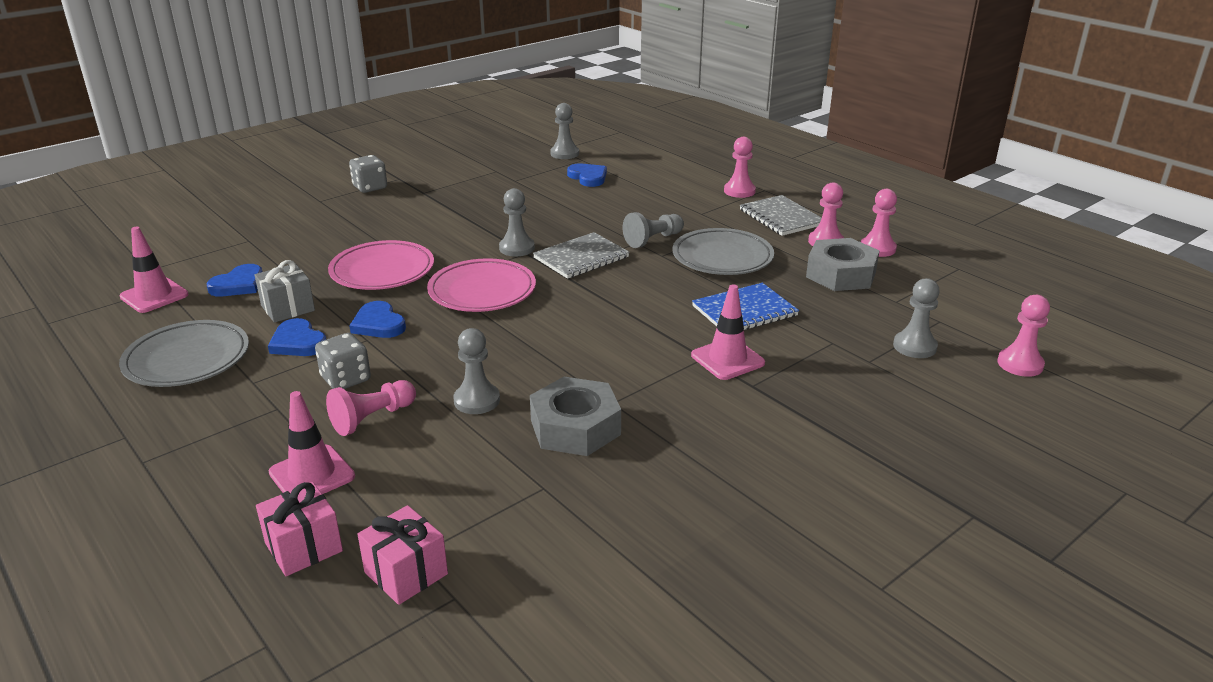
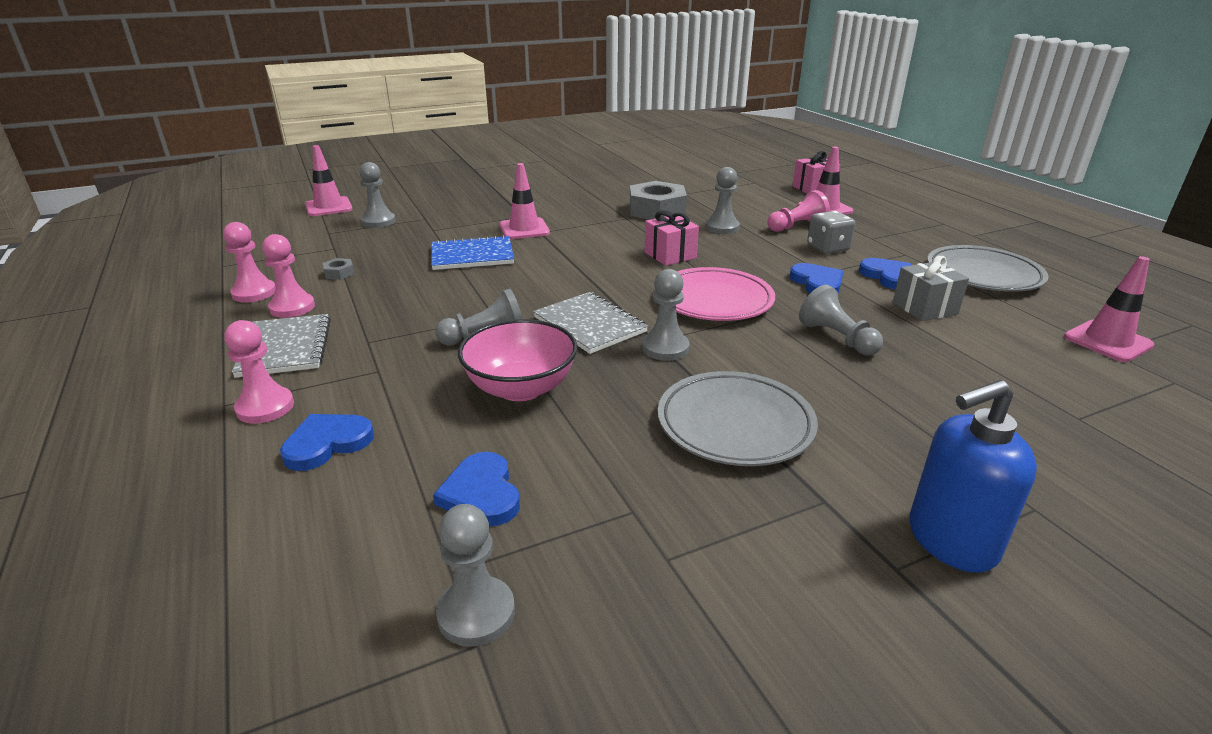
camera: 165 degrees left, 0 degrees up
blue heart [207,264,262,297] -> blue heart moved to [280,414,374,471]
pink plate [328,240,434,290] -> grey pawn [799,285,883,356]
grey dice [349,155,387,193] -> blue soap dispenser [909,380,1037,573]
pink gift [357,505,448,605] -> pink gift moved to [645,210,699,266]
grey notebook [533,232,630,279] -> grey notebook turned 75 degrees clockwise [533,292,648,354]
grey plate [673,228,774,275] -> grey plate moved to [658,371,818,466]
grey nut [806,238,880,291] -> grey nut [323,258,354,280], size x0.41
pink pawn [997,295,1050,377] -> pink traffic cone [305,145,352,216]
none -> pink bowl [458,319,578,401]

